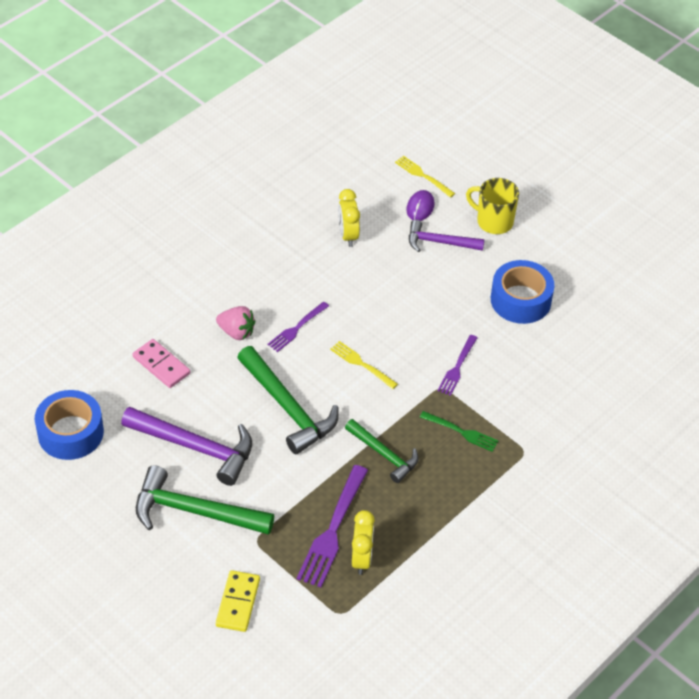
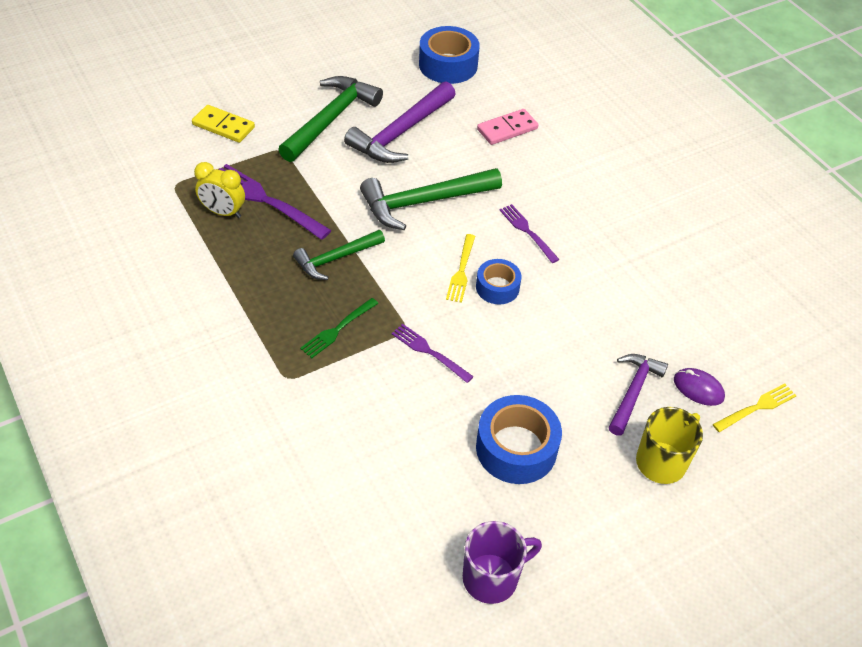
camera: 105 degrees right, 0 degrees up
pink strawberry [216,306,255,340] -> none
yellow fork [330,341,398,389] -> yellow fork turned 135 degrees clockwise [446,234,475,303]
yellow clock [338,189,360,247] -> none
none -> purple mug [463,521,542,604]
none -> blue tape [476,259,521,304]

